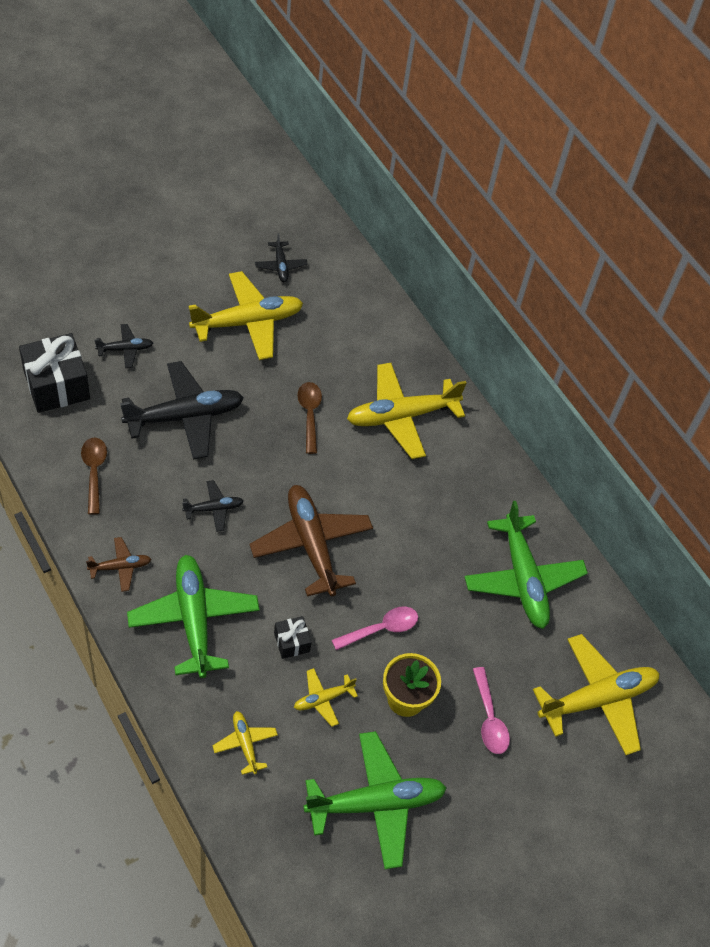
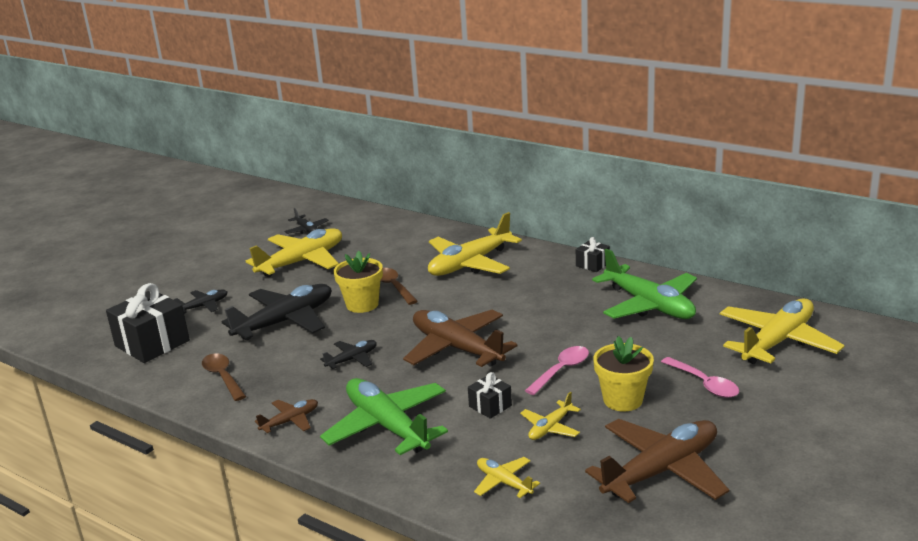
camera: 15 degrees left, 30 degrees down
green plane [304,731,447,869] -> brown plane [585,419,729,503]
none -> yellow flower pot [333,251,383,313]
none -> black gift [576,237,610,272]

